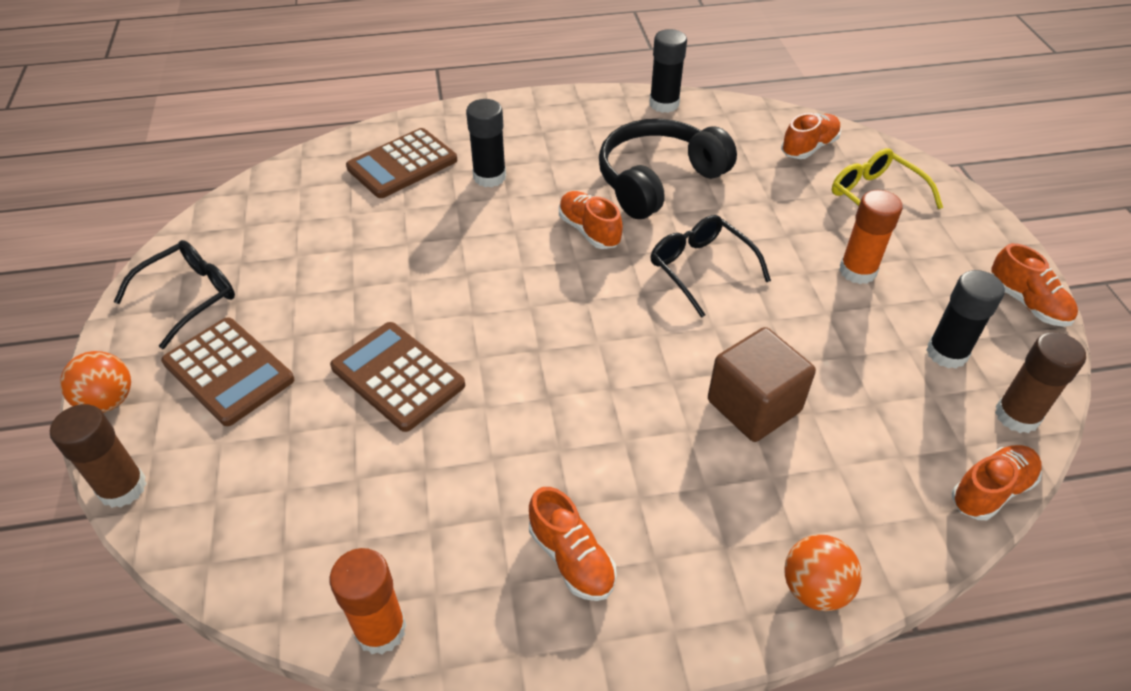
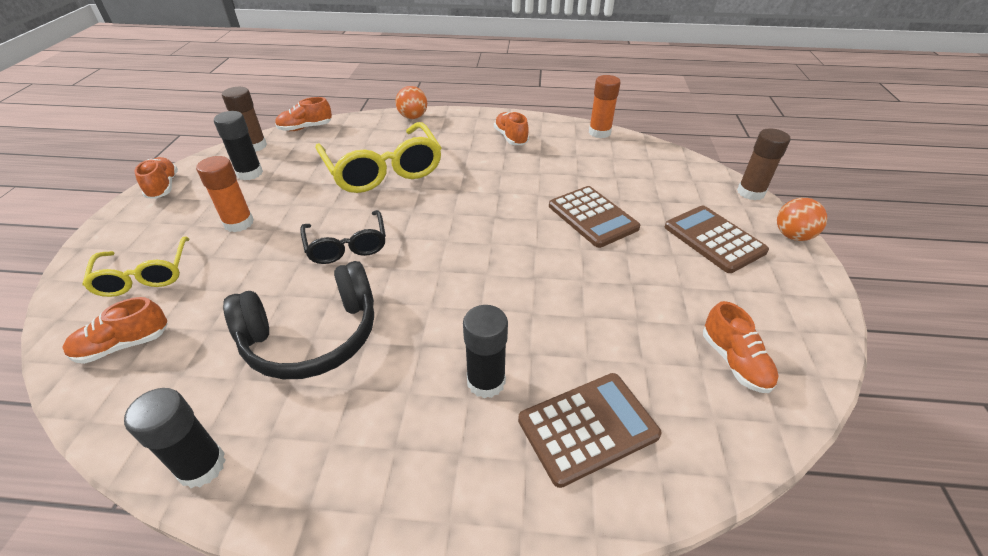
camera: 165 degrees left, 5 degrees down
black glasses [114,240,235,349] -> none
orange shoe [559,191,623,249] -> orange shoe moved to [703,301,778,393]
brown cube [708,327,816,442] -> yellow glasses [315,122,442,193]

